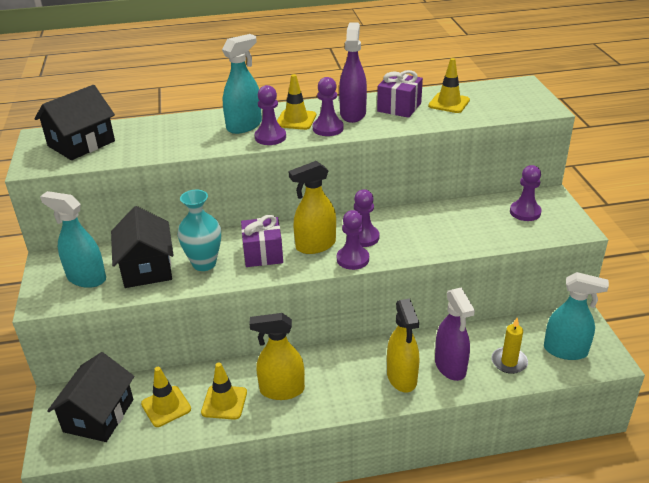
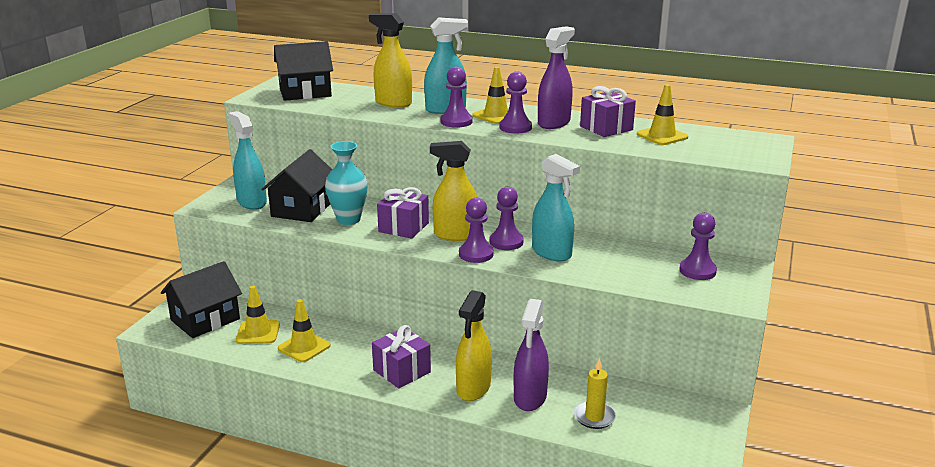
camera: 30 degrees right, 10 degrees down
yellow spray bottle [249,313,305,400] -> yellow spray bottle moved to [369,13,412,108]
turquoise spray bottle [544,272,609,360] -> turquoise spray bottle moved to [532,154,580,261]
none -> purple gift [372,325,431,388]

